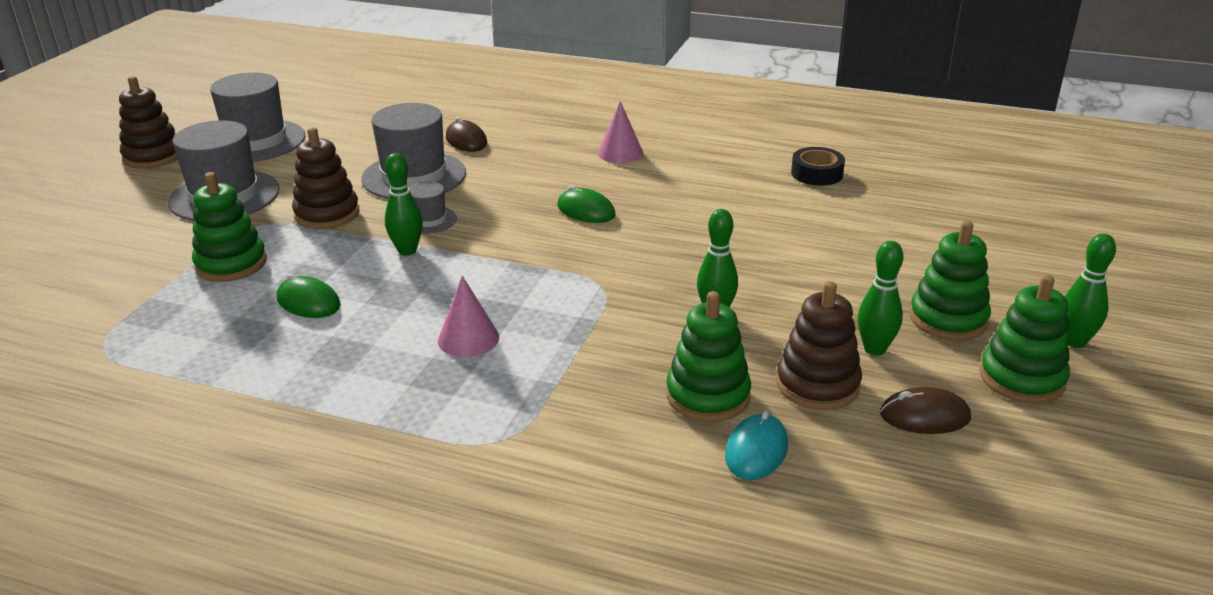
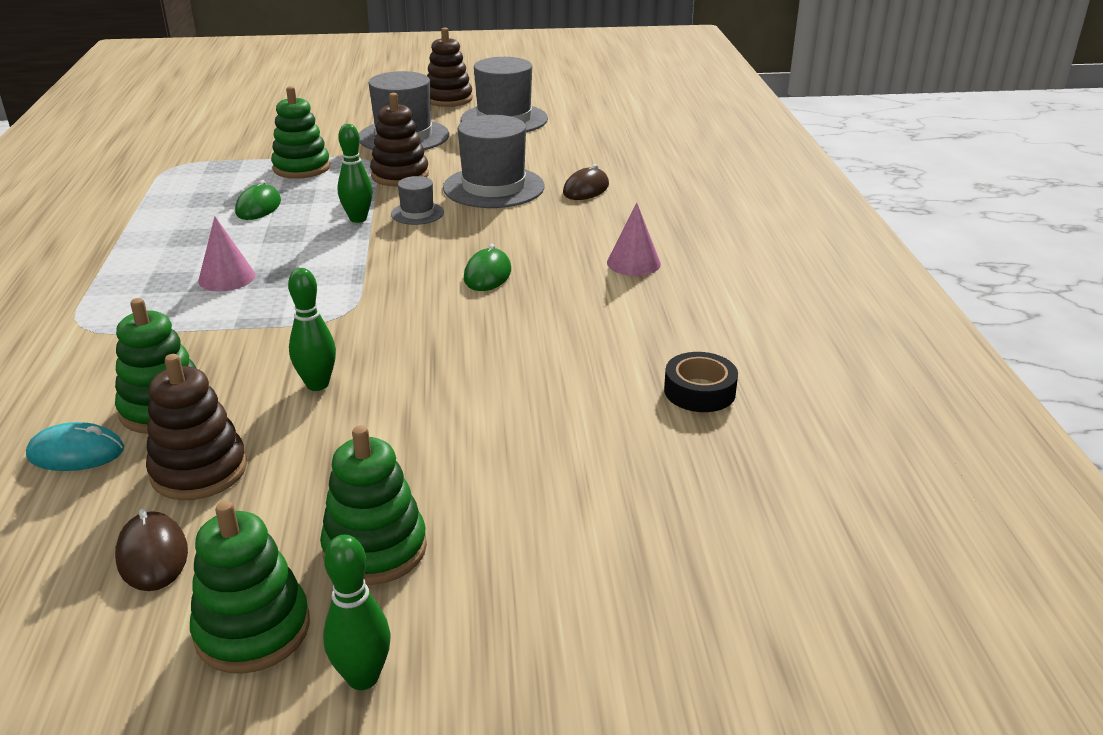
camera: 65 degrees right, 0 degrees up
green bowling pin [858,241,903,356] -> none

